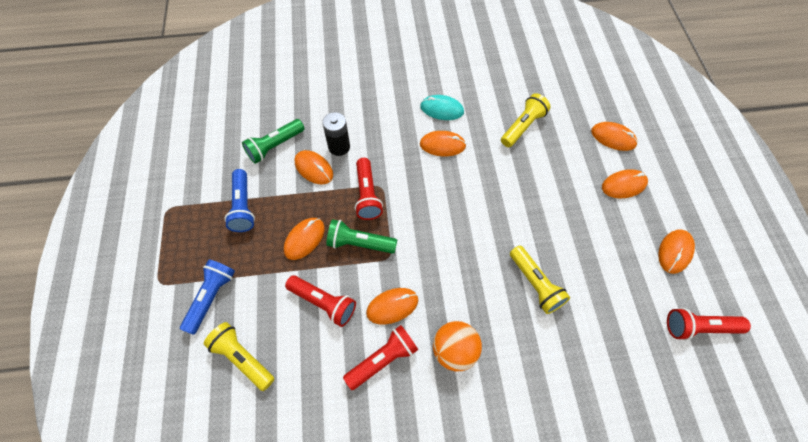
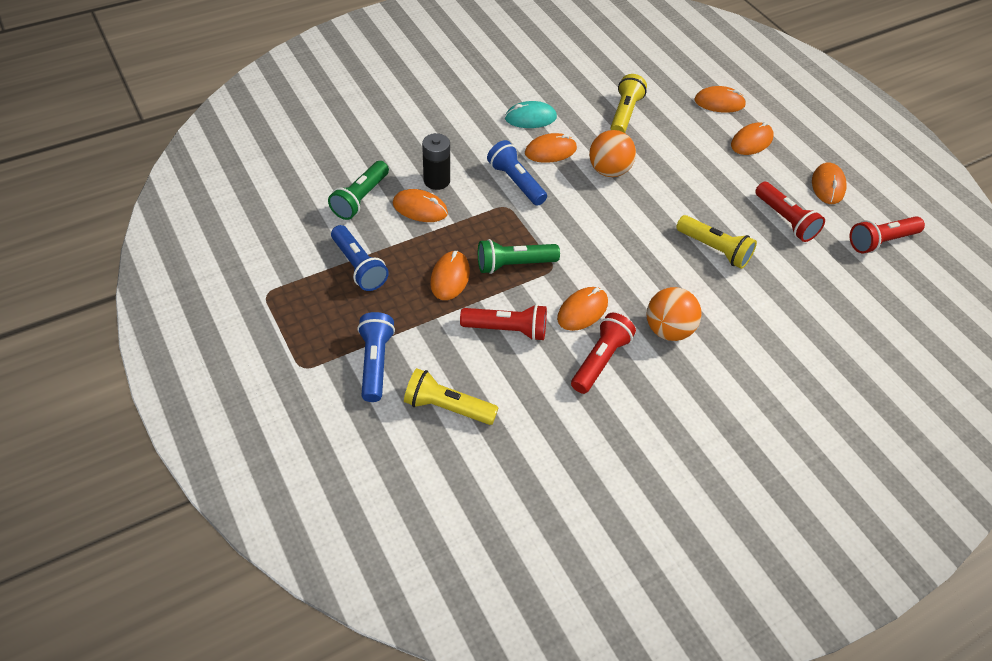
camera: 25 degrees left, 10 degrees down
red flashlight [355,158,383,220] -> red flashlight moved to [755,182,825,242]
none -> blue flashlight [487,140,547,206]
none -> orange ball [589,130,636,177]

